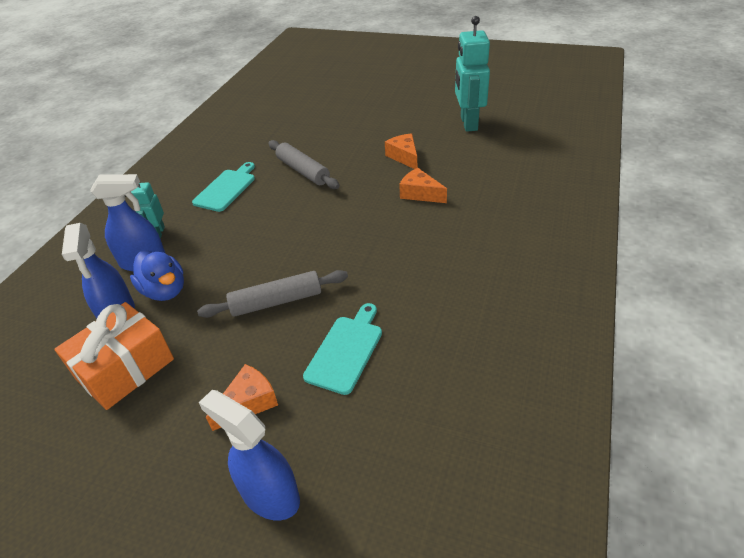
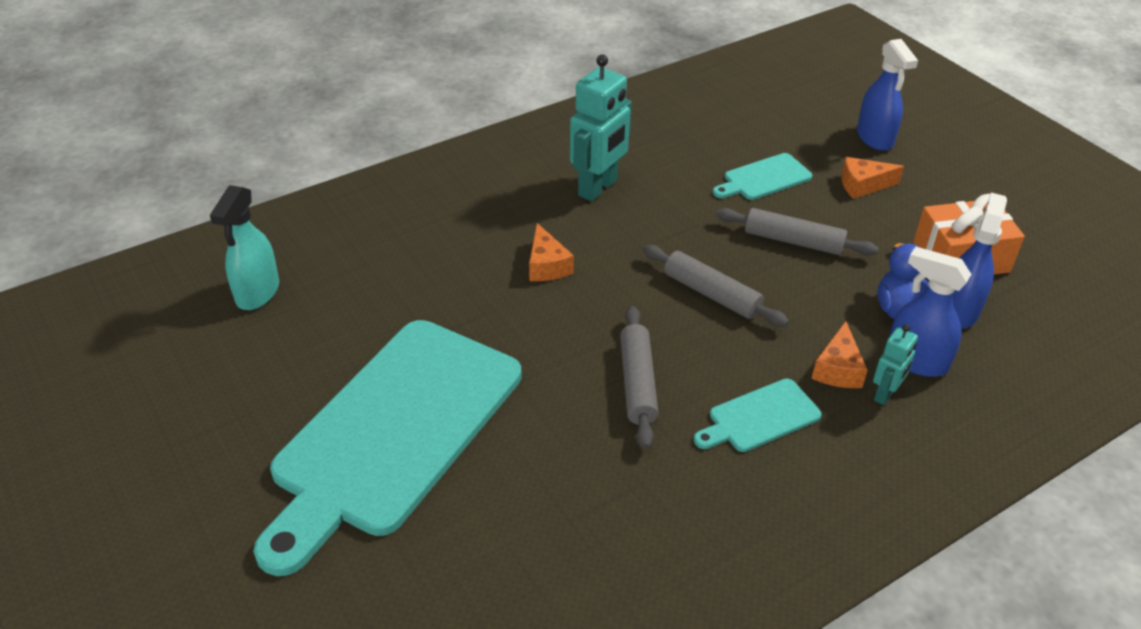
camera: 145 degrees left, 0 degrees up
orange cheese [385,133,417,169] -> orange cheese moved to [811,321,868,388]
turquoise robot [455,16,490,131] -> turquoise robot moved to [570,54,632,201]
none -> turquoise spray bottle [210,185,279,310]
none -> turquoise cutting board [253,320,522,576]
none -> grey rolling pin [643,245,789,327]

